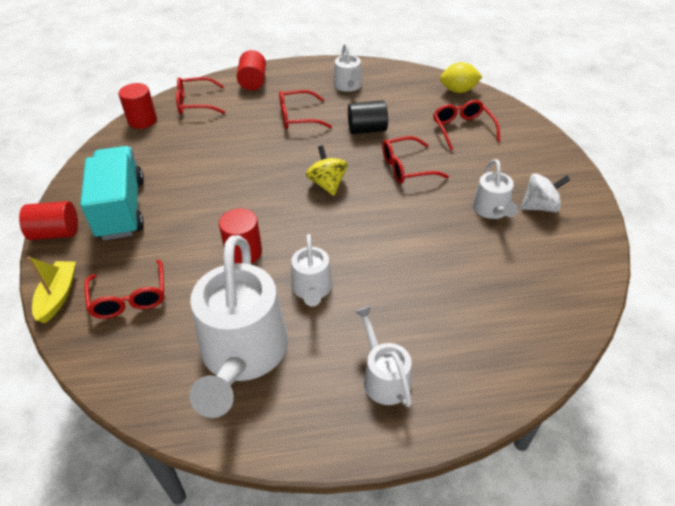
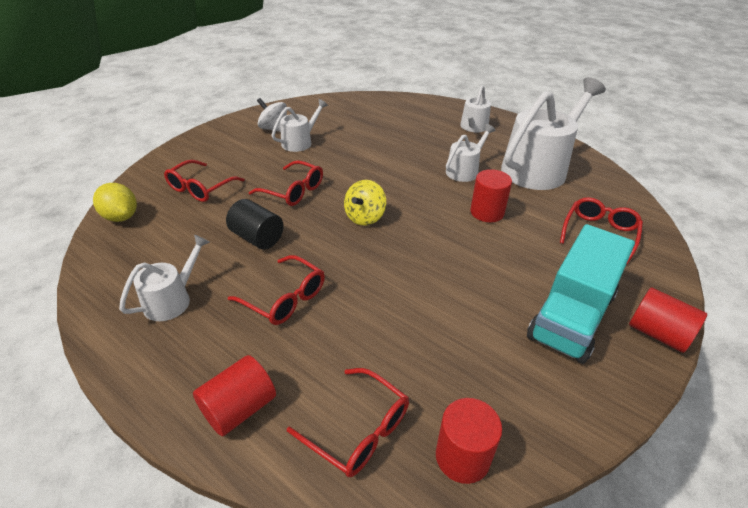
camera: 135 degrees left, 5 degrees down
yellow boat [27,256,76,323] -> none

